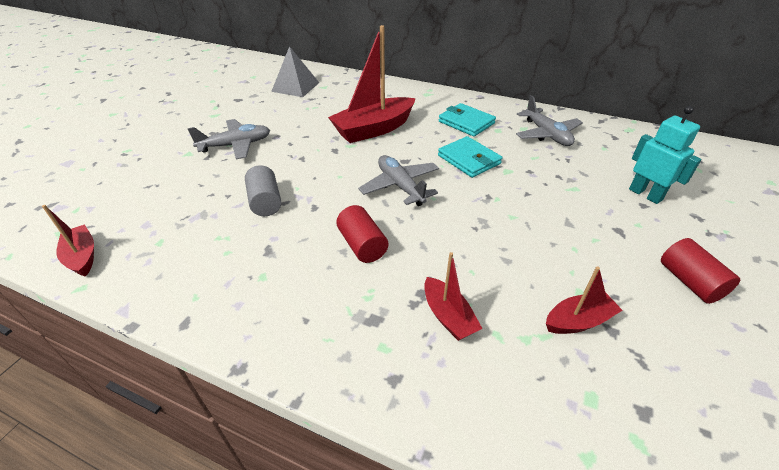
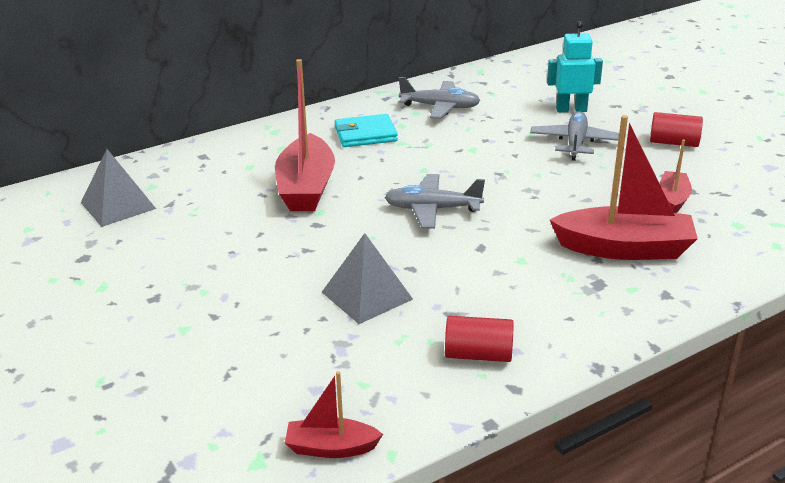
camera: 55 degrees left, 10 degrees down
grey plane [188,119,270,159] -> grey plane moved to [530,111,619,161]
grey cylinder [245,165,282,216] -> grey pyramid [322,233,413,324]
red cylinder [336,205,388,263] -> red cylinder moved to [445,316,514,362]
red boat [424,252,483,341] -> red boat [550,115,698,260], size x1.91
turquoise wallet [438,136,502,178] -> none

